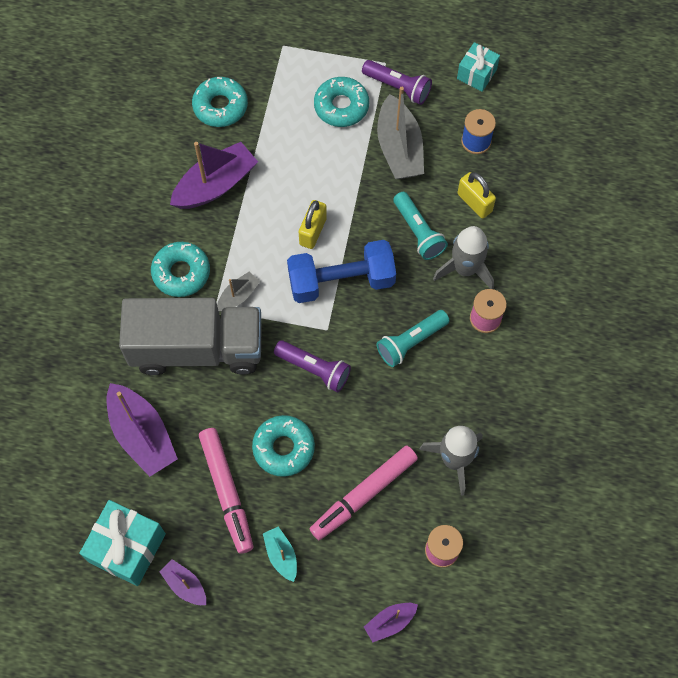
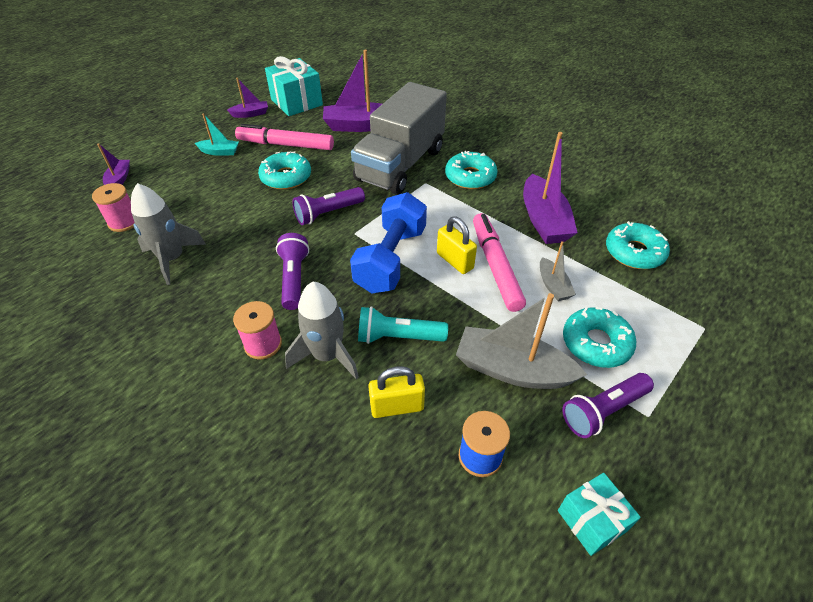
camera: 120 degrees right, 20 degrees down
grey boat [217,272,260,312] -> grey boat moved to [540,241,576,301]
pink marker [310,445,418,540] -> pink marker moved to [473,213,526,312]
turquoise flashlight [376,310,449,367] -> purple flashlight [276,233,309,310]

